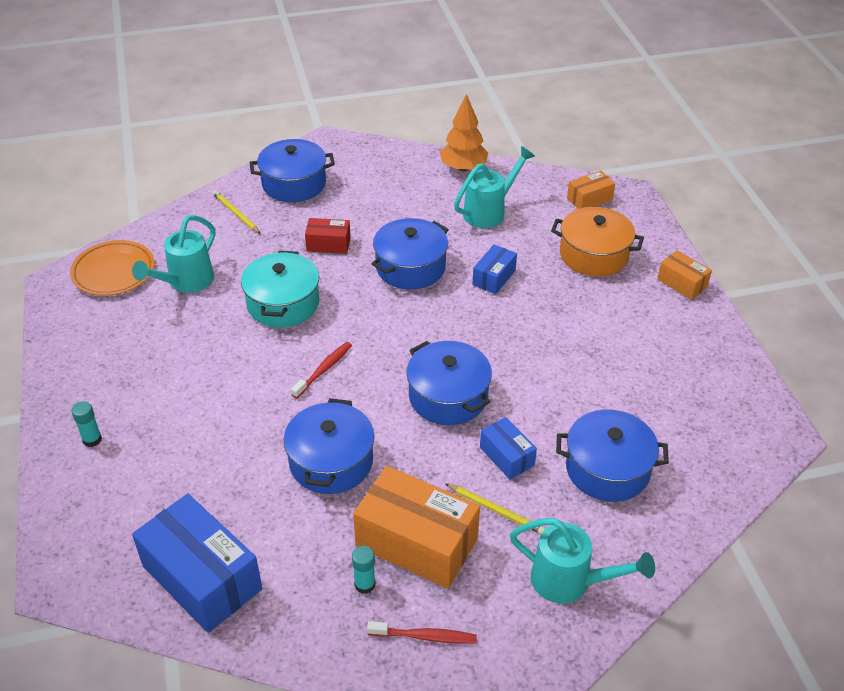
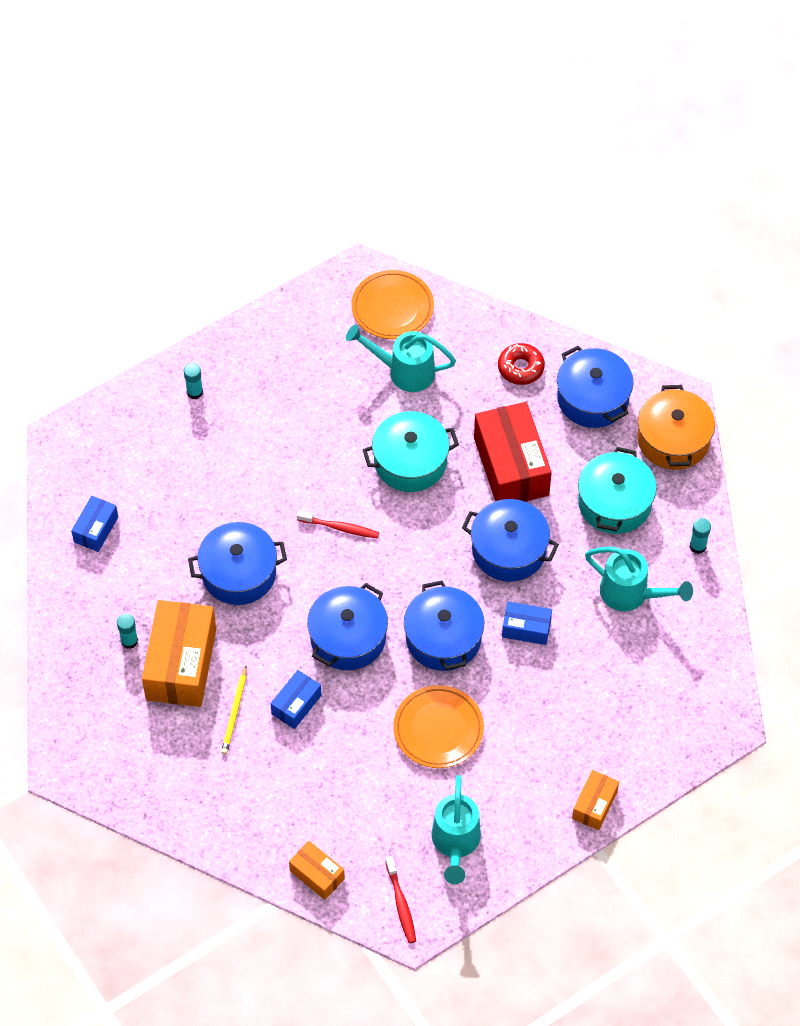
camera: 70 degrees right, 15 degrees up
blue box [132,494,262,633] -> blue box [71,496,118,552], size x0.51
yellow pencil [213,190,261,234] -> red donut [498,343,545,385]
red box [305,218,351,254] -> red box [474,402,552,502], size x1.95
red toothbrush [367,621,477,644] -> red toothbrush moved to [385,856,416,943]
orange tree [440,94,488,172] -> turquoise glue stick [690,518,711,554]
turquoise watering can [510,518,655,603] -> turquoise watering can moved to [431,775,481,884]
orange pot [551,207,644,277] -> orange pot moved to [637,385,715,470]
blue pot [556,409,669,502] -> blue pot moved to [404,580,485,671]
orange box [567,170,615,209] -> orange box moved to [289,841,345,900]
none -> orange plate [393,685,484,768]
none -> turquoise pot [578,447,657,534]

